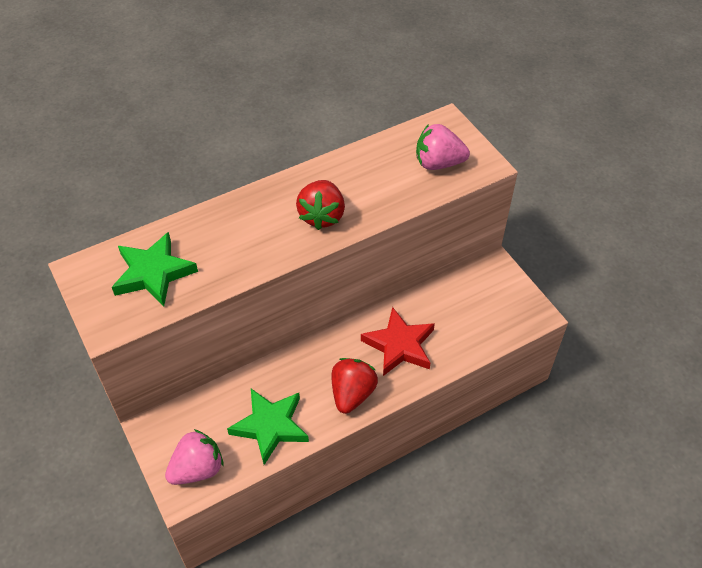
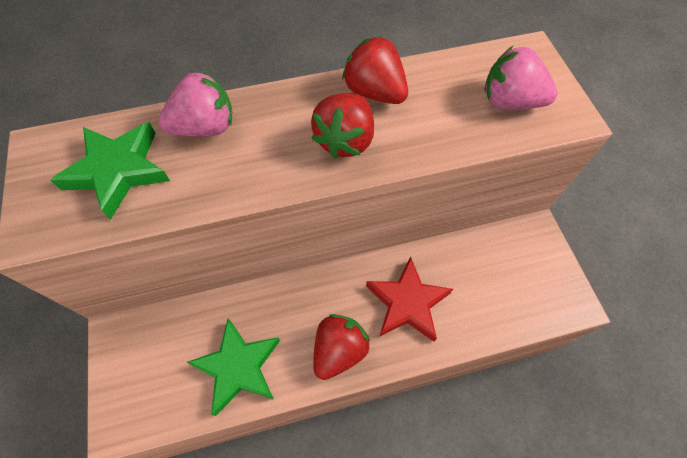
camera: 15 degrees right, 10 degrees up
pink strawberry [165,429,224,485] -> pink strawberry moved to [158,71,232,136]
none -> red strawberry [342,36,408,104]

